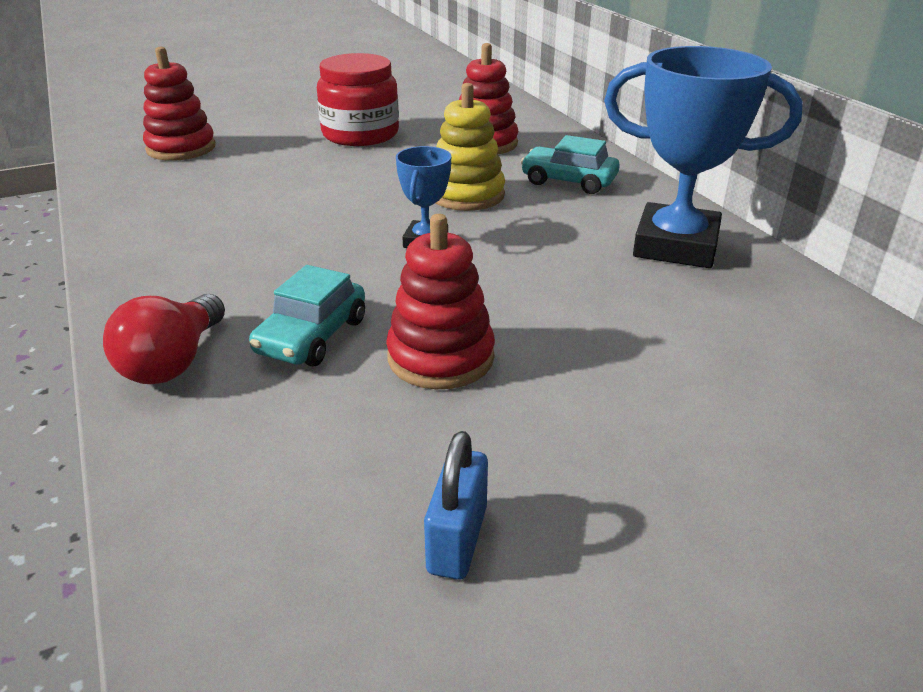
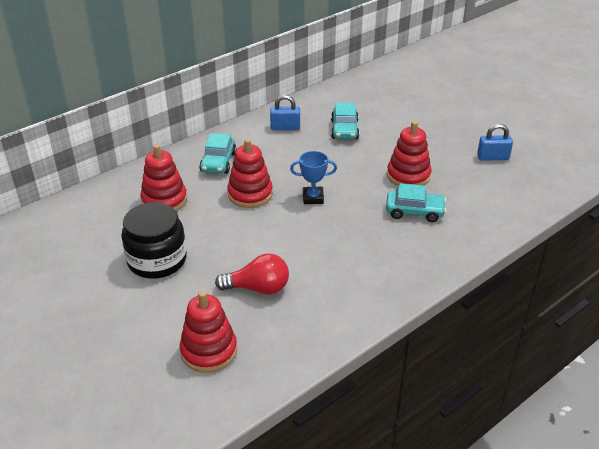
camera: 105 degrees left, 5 degrees up
red light bulb [103,294,225,384] -> red light bulb moved to [215,253,289,295]
red jar [317,53,399,146] -> black jar [121,202,187,279]
yellow stacking toy [436,83,505,211] -> red stacking toy [227,139,273,208]
blue trophy [604,46,803,268] -> blue padlock [270,95,300,130]
none -> turquoise car [331,103,359,139]

